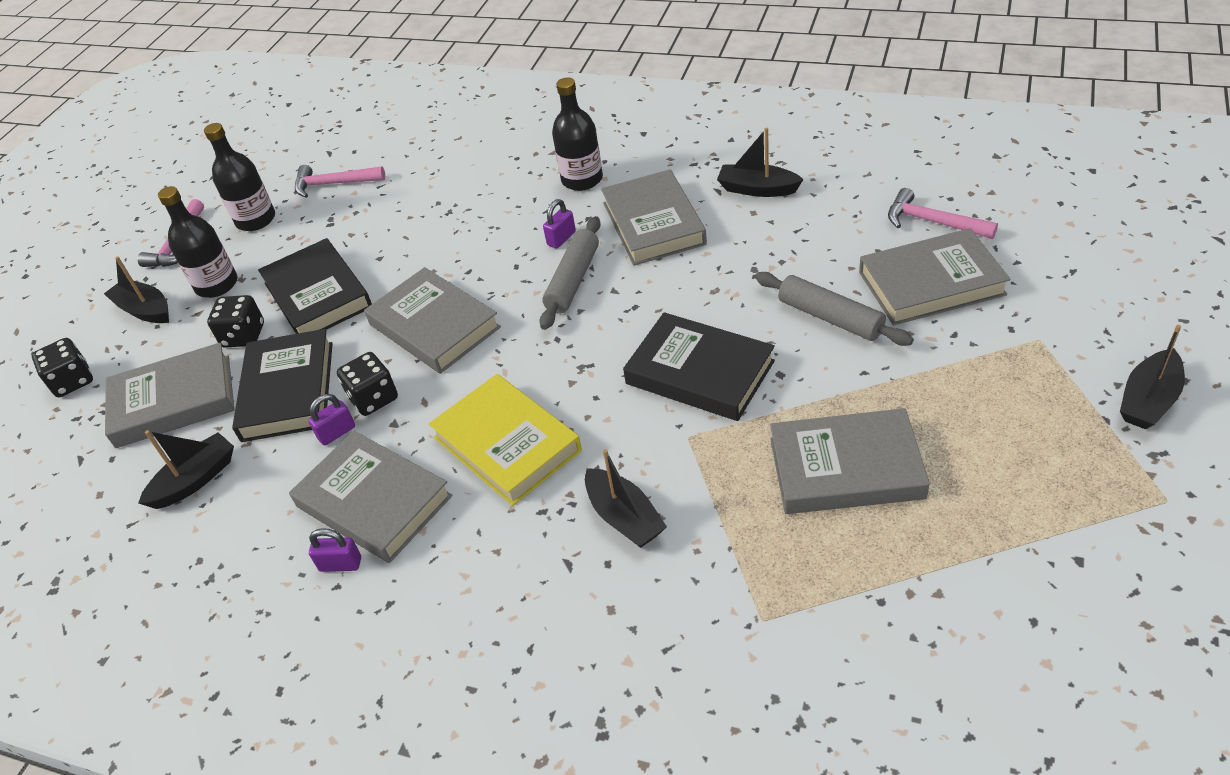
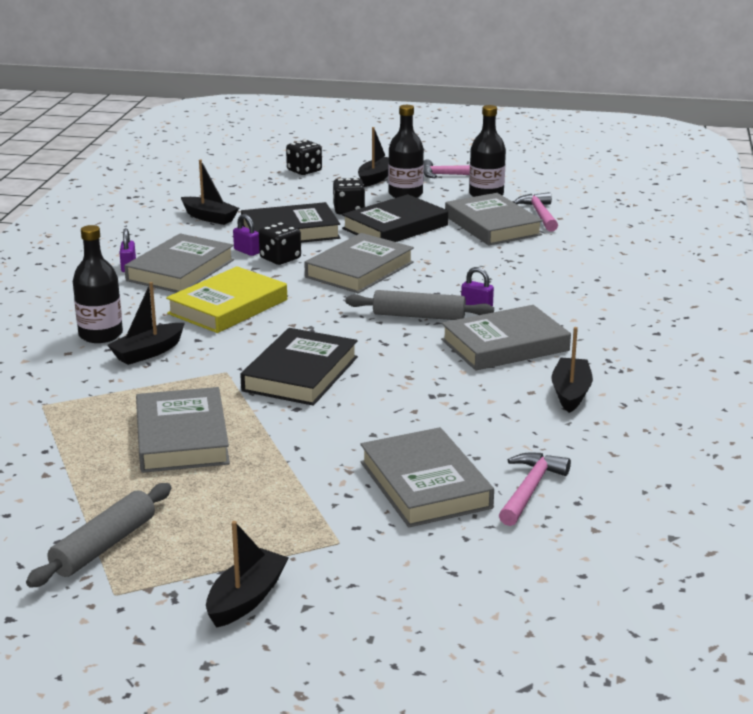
camera: 75 degrees right, 20 degrees down
grey book [105,342,235,448] -> grey book moved to [445,193,543,245]
black bottle [552,77,603,191] -> black bottle moved to [73,225,123,343]
grey rolling pin [755,272,914,346] -> grey rolling pin moved to [26,483,171,588]
black boat [1120,325,1185,429] -> black boat turned 90 degrees clockwise [206,521,289,628]

